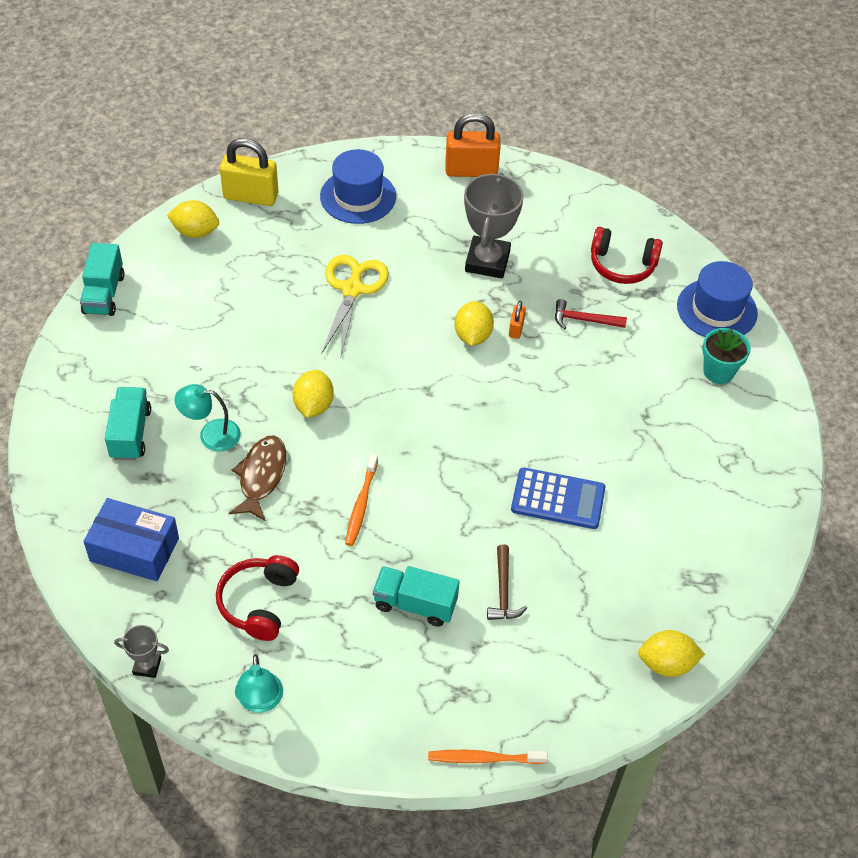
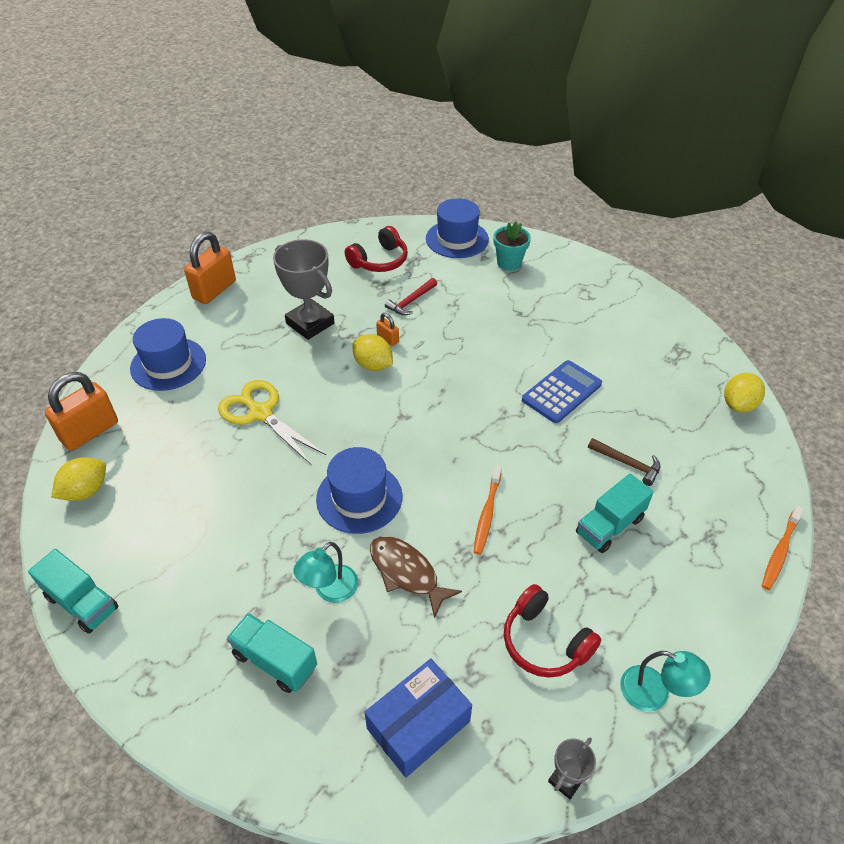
camera: 55 degrees left, 5 degrees down
yellow padlock [220,138,279,206] -> orange padlock [45,372,118,451]
yellow lemon [293,370,334,418] -> blue hat [316,447,402,534]
orange toothbrush [345,453,378,546] -> orange toothbrush turned 60 degrees clockwise [473,466,502,555]

